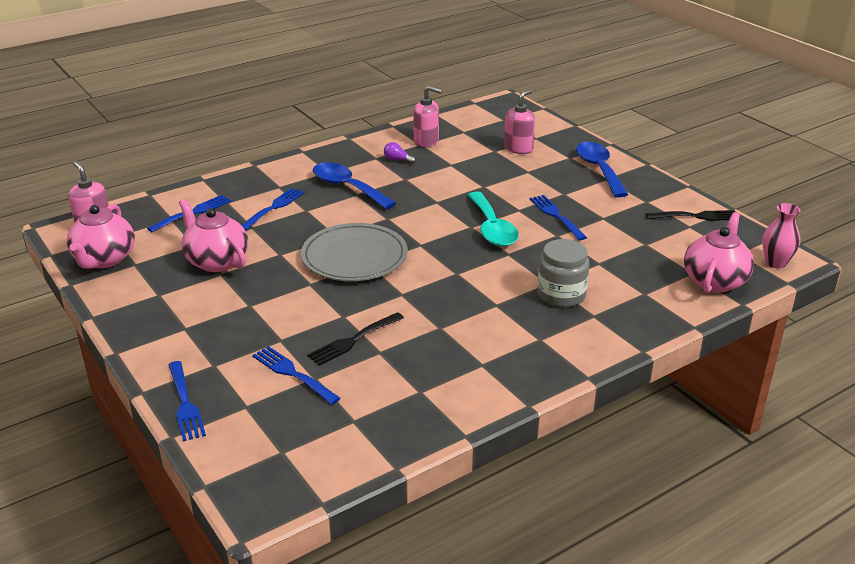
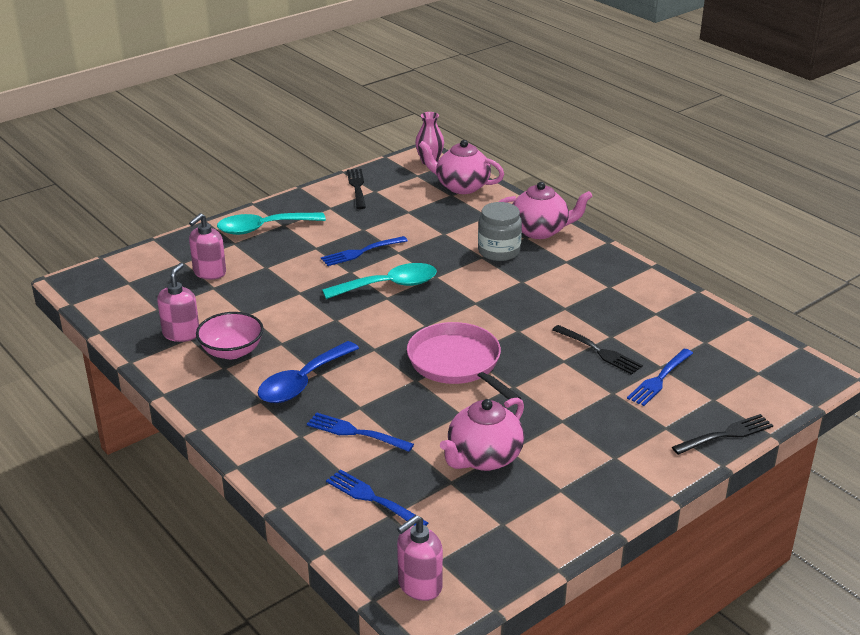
camera: 95 degrees left, 0 degrees up
pink teapot [67,204,135,269] -> pink teapot moved to [499,182,593,239]
blue fork [168,361,206,441] -> black fork [672,414,773,455]
grey plate [301,223,408,281] -> pink pan [407,322,521,400]
purple light bulb [384,142,416,164] -> pink bowl [196,312,264,359]
pink soap dispenser [504,90,535,154] -> pink soap dispenser turned 90 degrees counterclockwise [189,213,226,280]
blue spoon [576,142,629,197] -> turquoise spoon [217,212,326,235]

